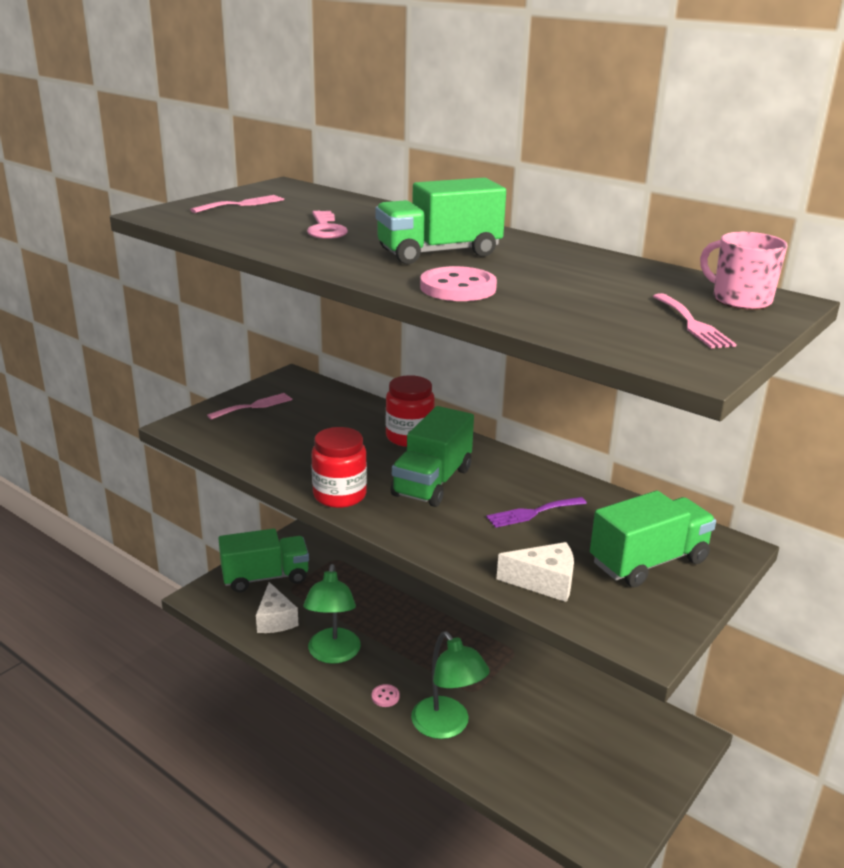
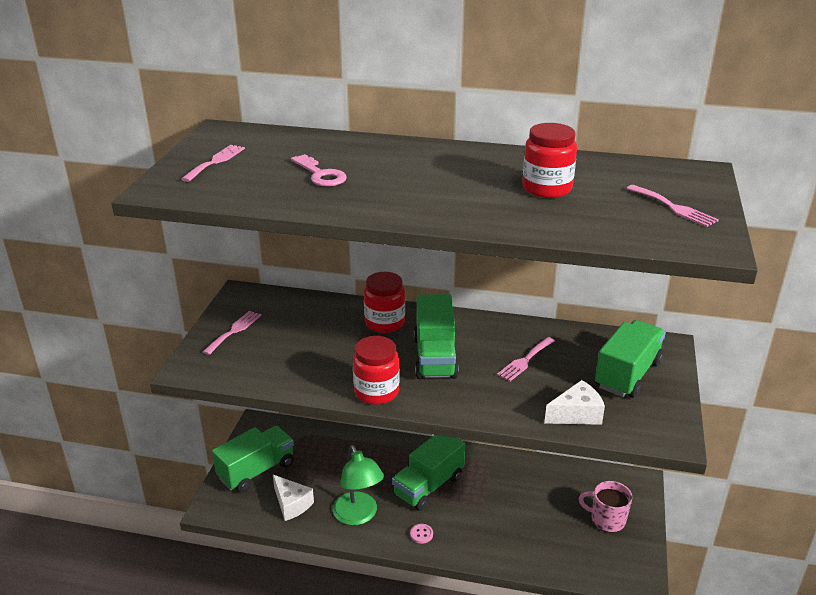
camera: 25 degrees left, 5 degrees up
green truck [375,178,506,264] -> green truck moved to [392,435,465,511]
green lamp [411,631,490,739] -> none
pink button [420,266,497,301] -> none
purple fork [486,497,587,528] -> pink fork [497,337,555,381]
pink mug [700,232,788,310] -> pink mug moved to [579,481,632,532]
none -> red jar [522,123,577,198]

